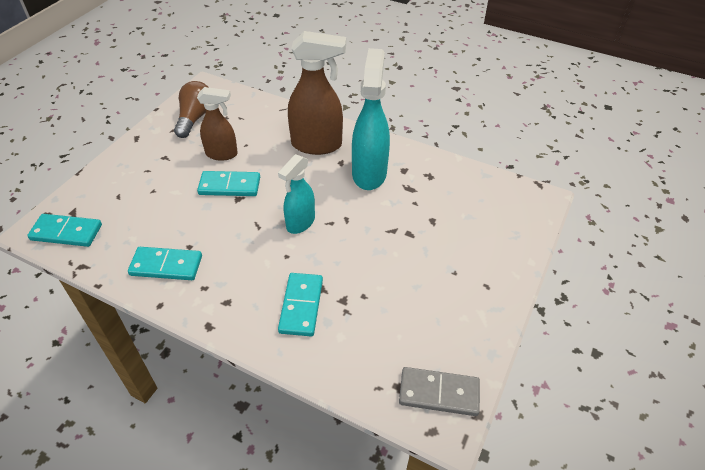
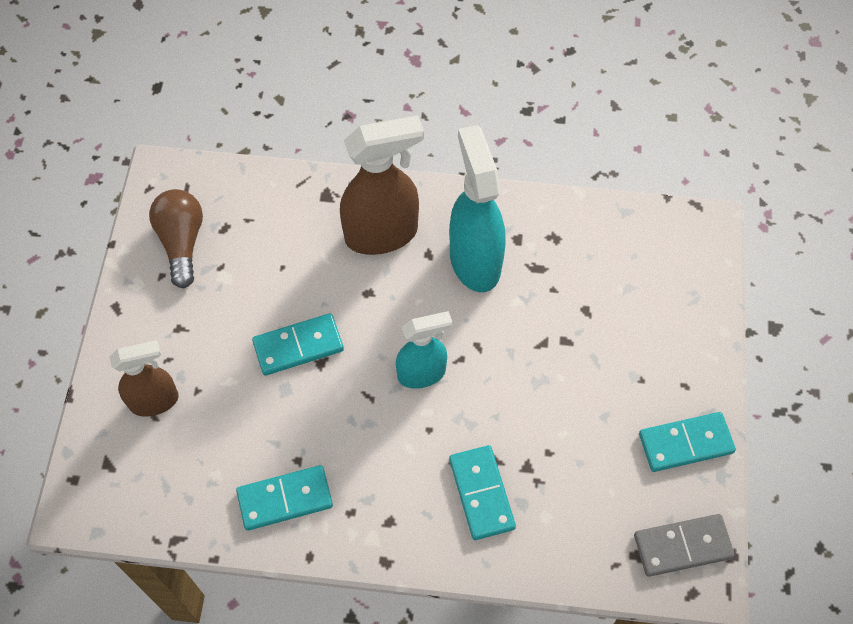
camera: 20 degrees left, 15 degrees up
turquoise domino [27,214,102,247] -> turquoise domino moved to [639,412,736,472]
brown spray bottle [197,87,238,161] -> brown spray bottle moved to [109,340,179,417]
turquoise spray bottle [278,154,315,234] -> turquoise spray bottle turned 120 degrees counterclockwise [396,311,452,389]

